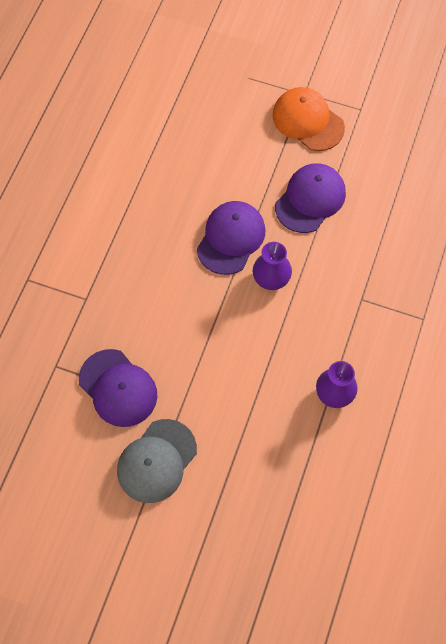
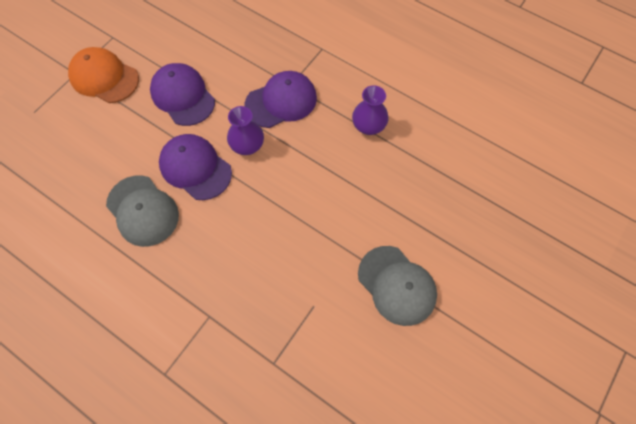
camera: 75 degrees left, 0 degrees up
purple cap [79,349,157,427] -> purple cap moved to [245,71,317,128]
orange cap [272,87,345,151] -> orange cap turned 60 degrees clockwise [68,47,139,103]
none -> grey cap [106,175,179,247]

